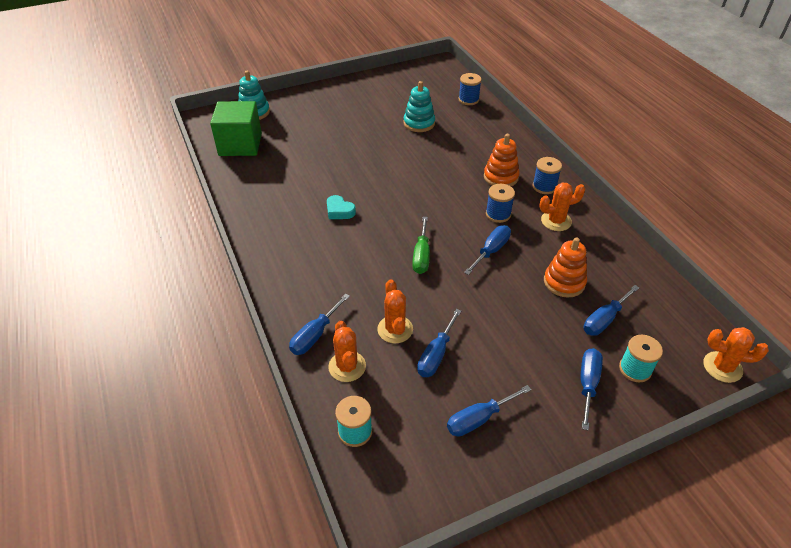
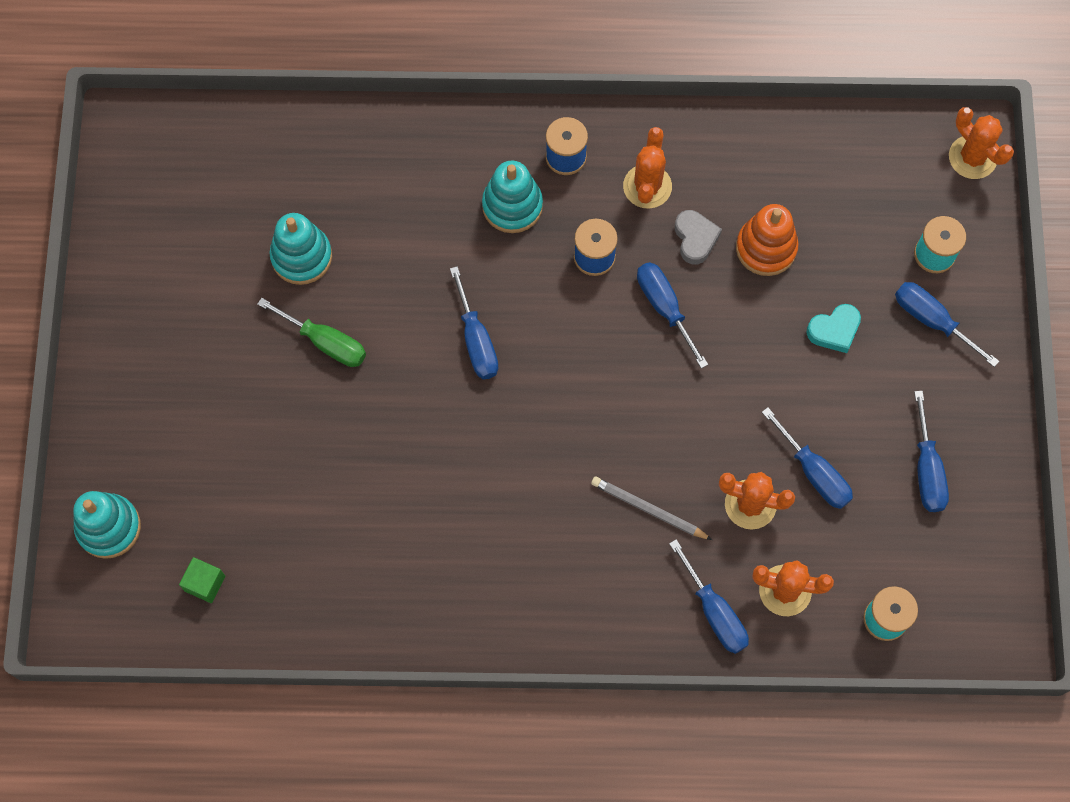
camera: 65 degrees left, 25 degrees up
green cube [210,101,262,156] -> green cube [179,557,225,603], size x0.41
turquoise heart [327,195,356,219] -> turquoise heart moved to [807,304,861,353]
green screwdriver [412,217,430,274] -> green screwdriver moved to [257,298,366,367]
blue spool [459,73,482,105] -> none
orange stacking toy [484,134,520,187] -> turquoise stacking toy [482,161,543,233]
blue screwdriver [584,285,639,336] -> blue screwdriver moved to [450,266,499,379]
orange cactus [703,327,769,383] -> orange cactus turned 75 degrees counterclockwise [949,107,1014,179]
none -> grey pencil [591,476,712,540]
none -> grey heart [675,210,722,264]

